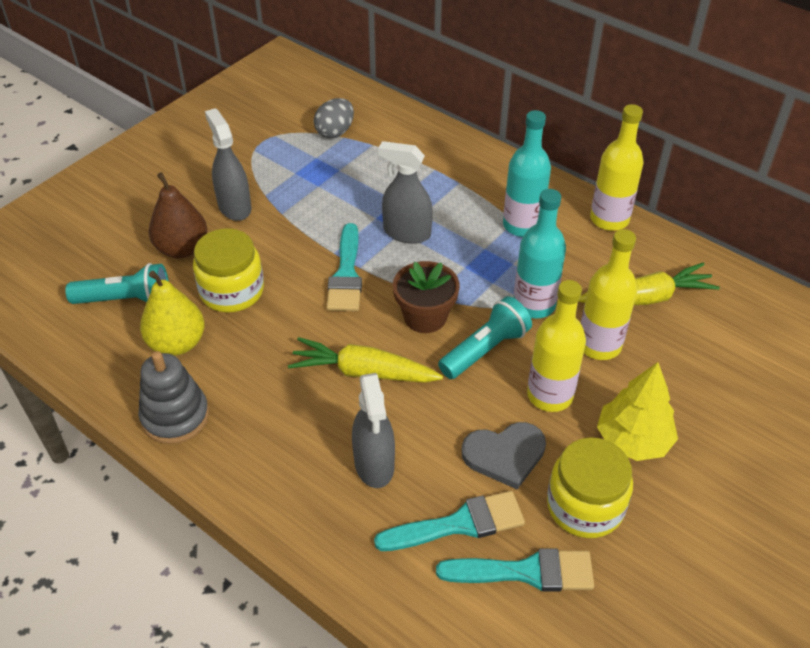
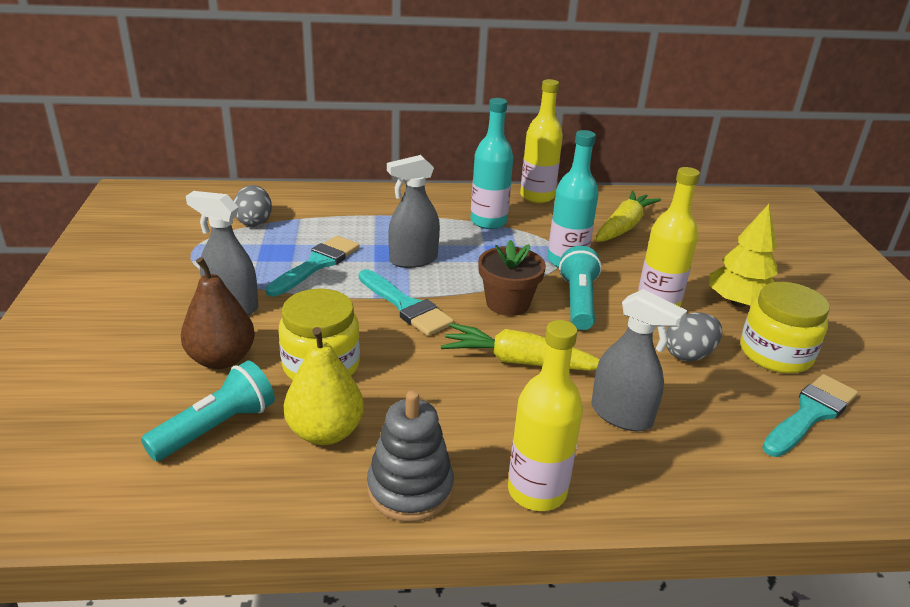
camera: 45 degrees left, 15 degrees down
yellow carrot [288,337,443,383] -> yellow carrot turned 45 degrees clockwise [441,323,600,371]
turquoise brush [374,491,525,551] -> turquoise brush moved to [265,236,360,297]
grey heart [462,422,546,489] -> grey egg [666,313,722,362]
yellow bottle [581,229,637,360] -> yellow bottle moved to [508,320,583,511]

